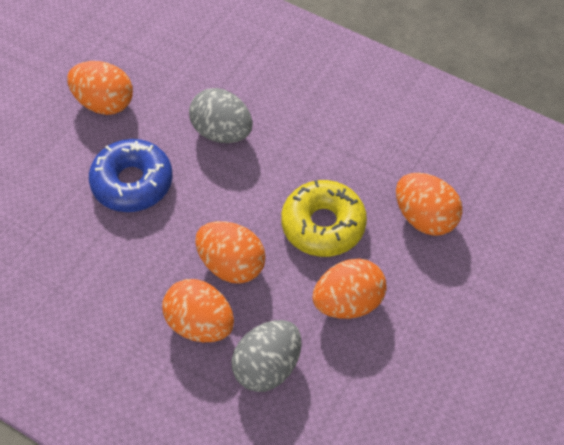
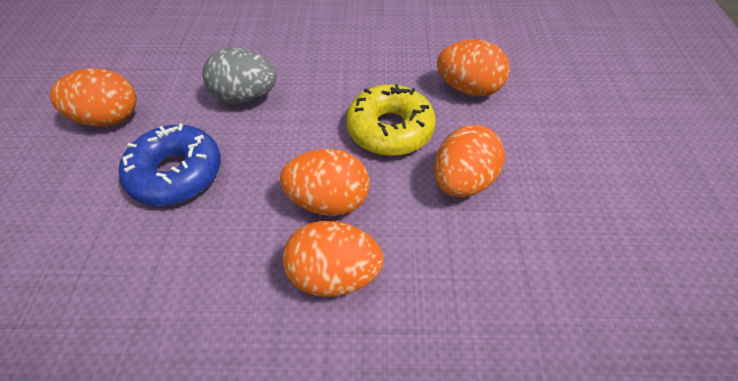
camera: 30 degrees left, 5 degrees down
grey egg [231,320,301,392] -> none

